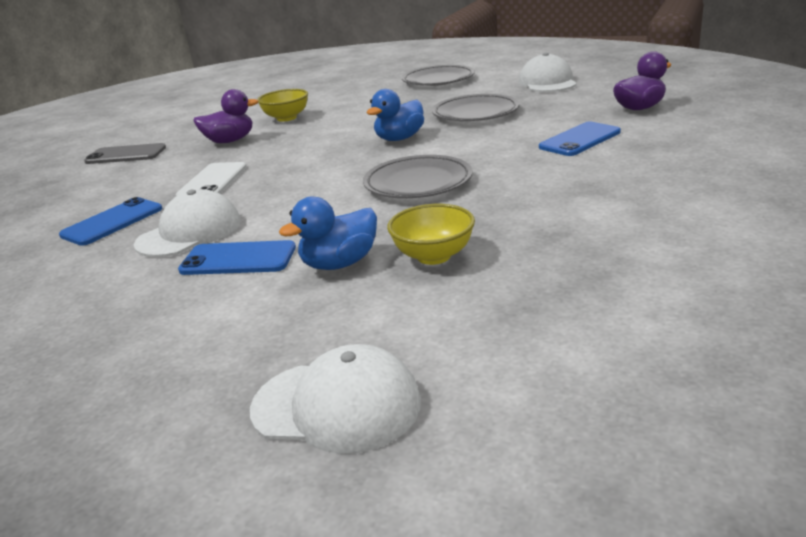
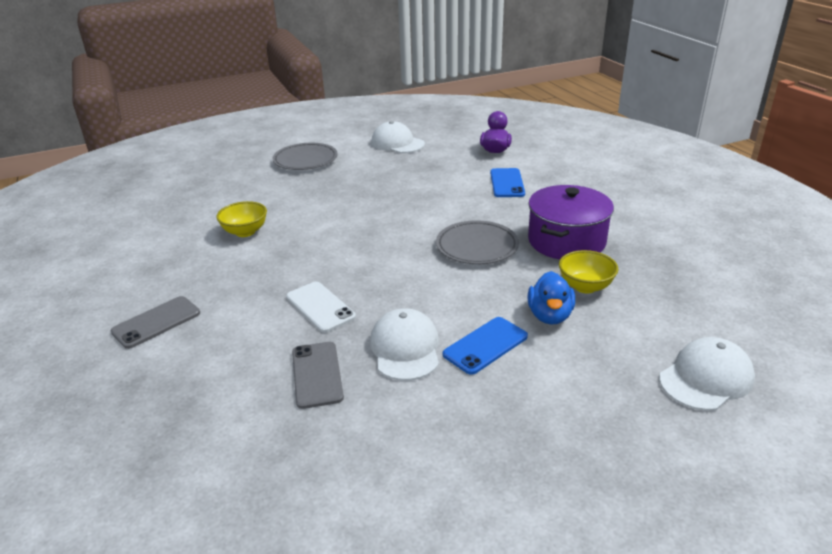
camera: 50 degrees left, 5 degrees up
blue phone [59,197,162,246] -> grey phone [292,342,344,409]
purple duck [193,89,259,143] -> none
blue duck [366,89,424,141] -> none
grey plate [432,94,519,121] -> none
none -> purple pot [528,185,614,259]

